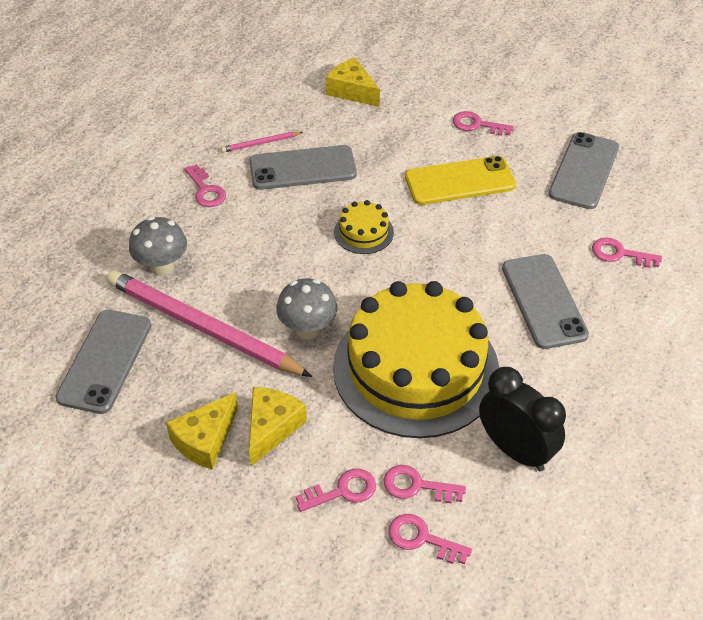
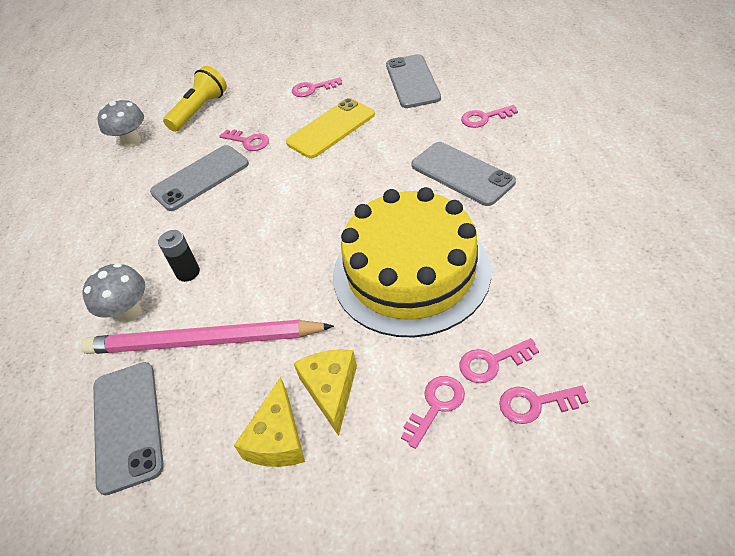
camera: 25 degrees left, 0 degrees up
pink key [185,164,226,207] -> pink key moved to [219,129,269,151]
pink pencil [221,132,303,152] -> none
grey mushroom [276,278,337,339] -> grey mushroom moved to [97,99,144,147]
yellow cheese [326,58,380,107] -> yellow flashlight [163,66,227,132]
yellow cake [334,200,394,254] -> none
black clock [479,367,566,471] -> none
none -> black battery [158,230,200,282]

